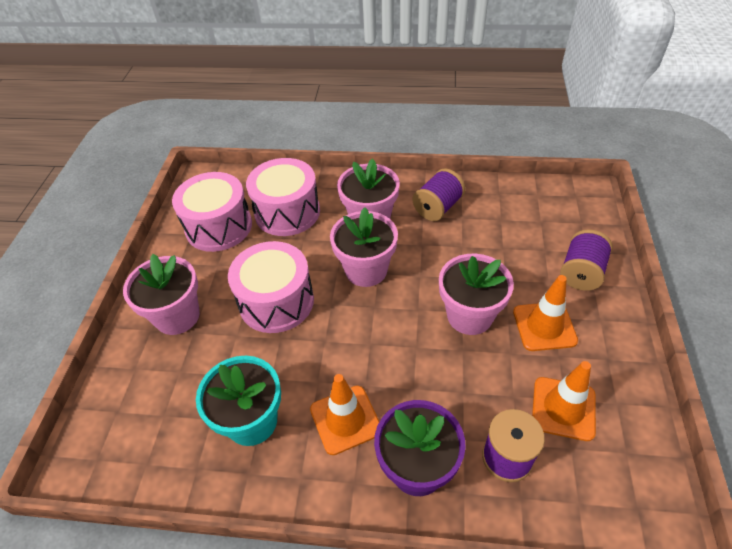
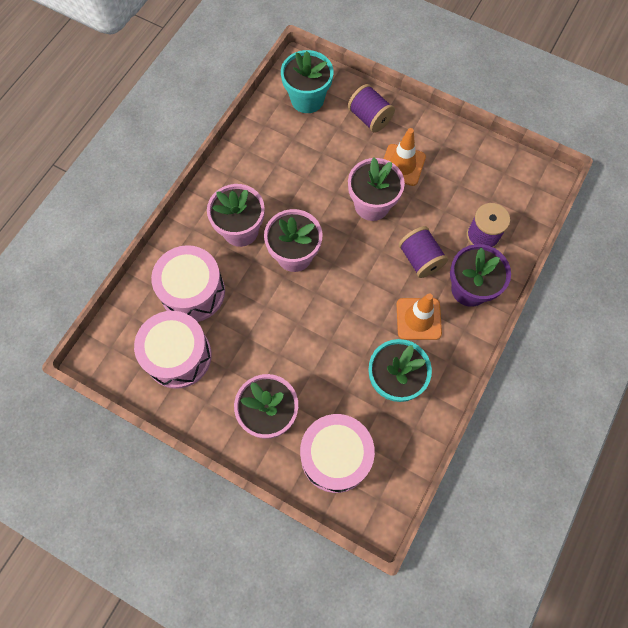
camera: 70 degrees left, 20 degrees up
pink drum [228,241,314,333] -> pink drum moved to [300,414,375,493]
purple spool [413,168,465,221] -> purple spool moved to [398,226,448,278]
orange traffic cone [532,361,596,441] -> none
none -> turquoise flower pot [281,50,333,113]

